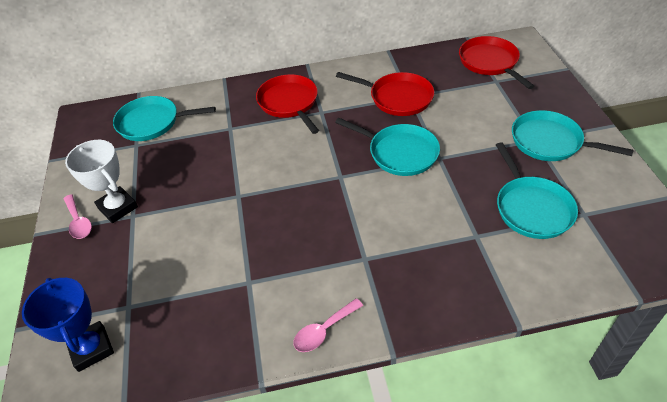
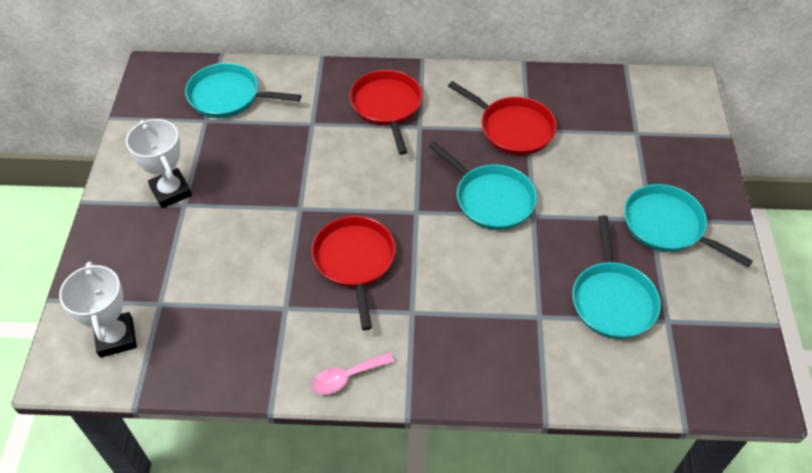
camera: 10 degrees right, 5 degrees up
blue trophy [22,278,114,372] -> white trophy [59,261,137,358]
pink spoon [64,194,92,239] -> none
red pan [459,36,534,89] -> red pan moved to [312,216,396,330]

